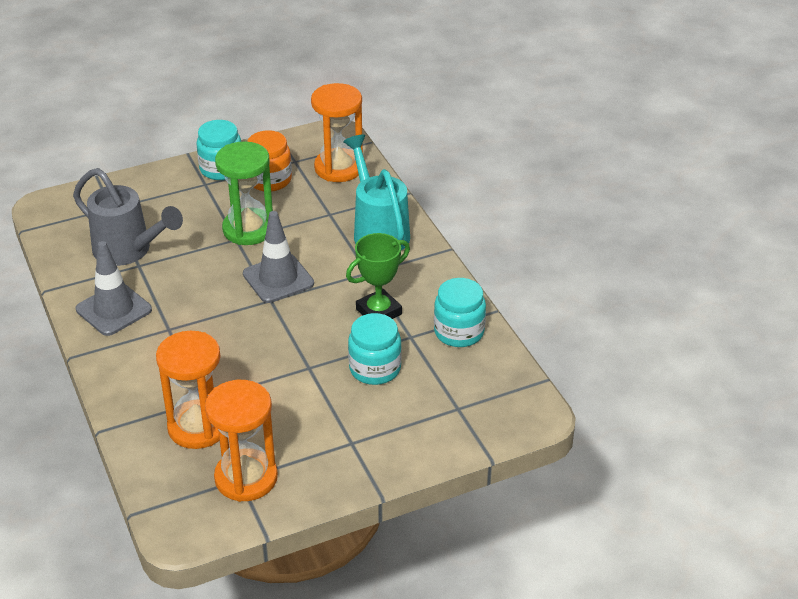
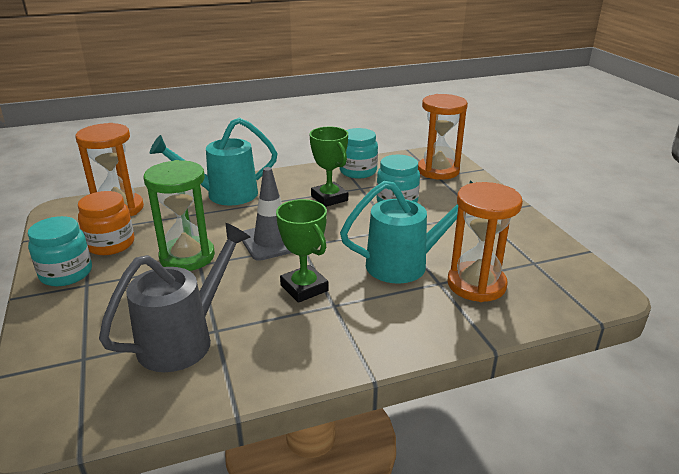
camera: 85 degrees left, 10 degrees down
grey traffic cone [76,241,152,336] -> none
orange hourglass [205,380,278,502] -> orange hourglass moved to [418,94,468,180]
none -> green trophy [276,199,329,303]
none -> turquoise watering can [340,180,473,284]

